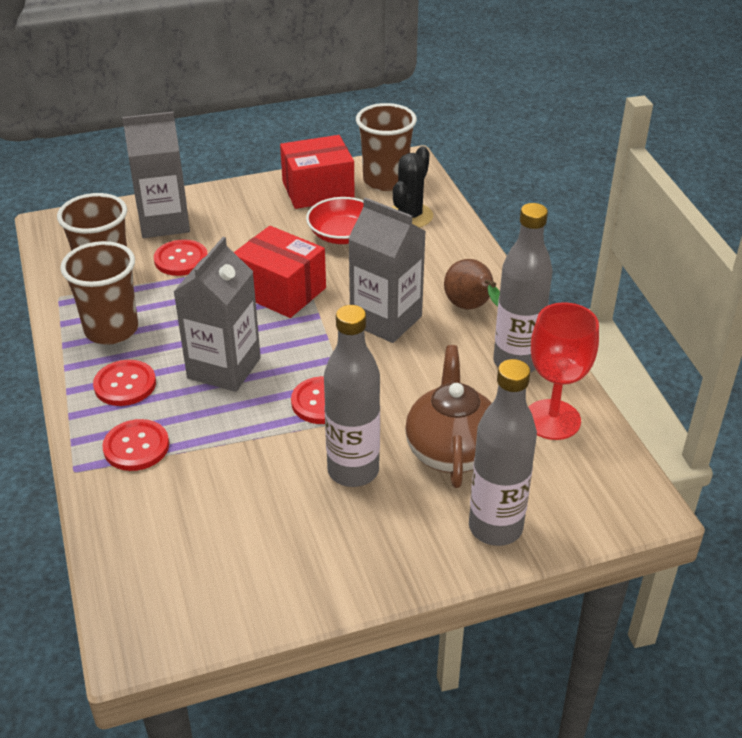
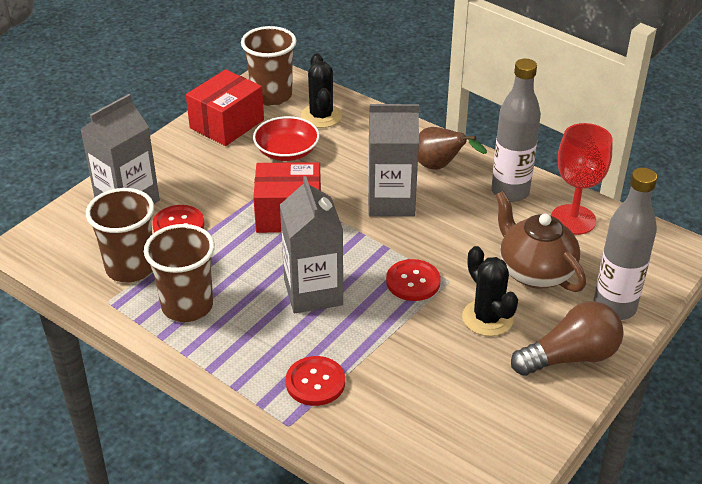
camera: 35 degrees left, 0 degrees up
red button [93,360,156,406] -> none
grey bottle [324,305,380,487] -> black cactus [462,246,518,336]
none -> brown light bulb [511,301,624,376]

